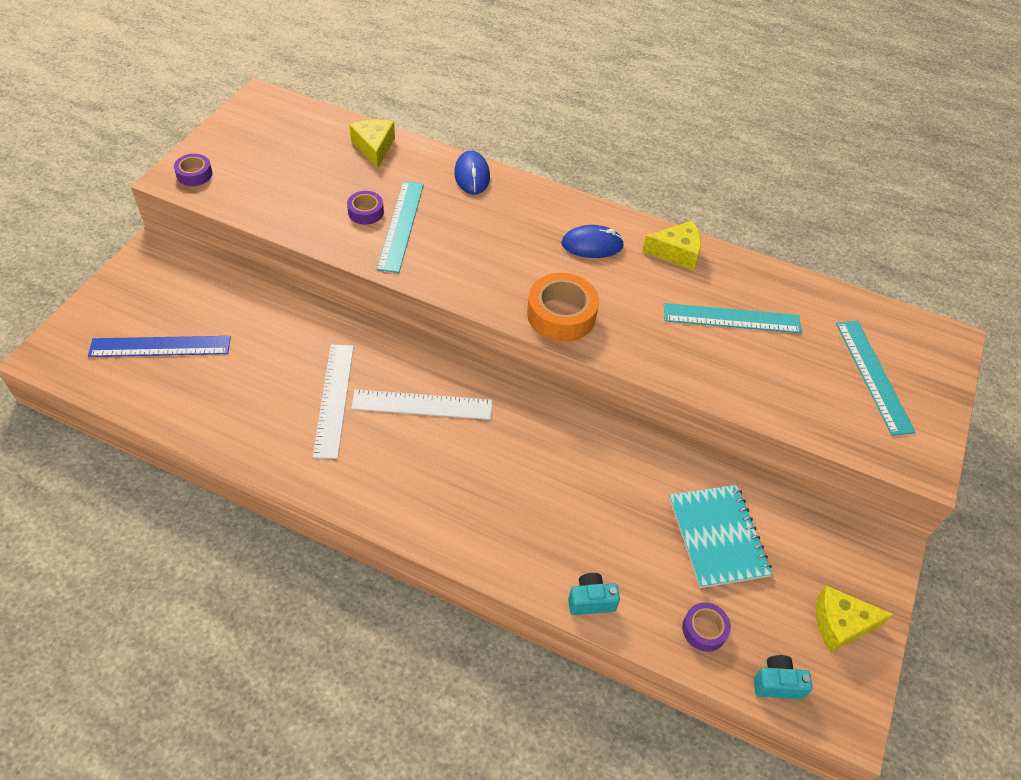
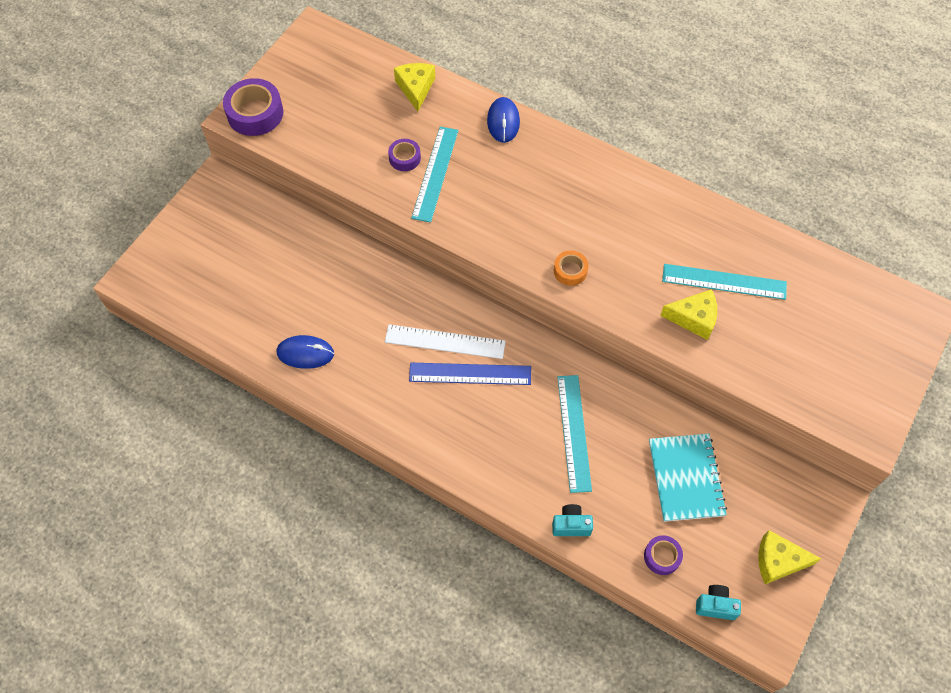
camera: 10 degrees right, 10 degrees up
blue ruler [88,336,231,357] -> blue ruler moved to [409,363,531,385]
purple tape [174,154,213,186] -> purple tape [223,78,283,136], size x1.81
white ruler [313,345,354,459] -> none
orange tape [527,273,599,342] -> orange tape [554,250,589,286], size x0.55
blue mouse [561,225,624,258] -> blue mouse moved to [277,335,334,369]
yellow cheese [642,221,701,270] -> yellow cheese moved to [660,289,717,340]
turquoise ruler [836,321,916,436] -> turquoise ruler moved to [557,375,592,493]

